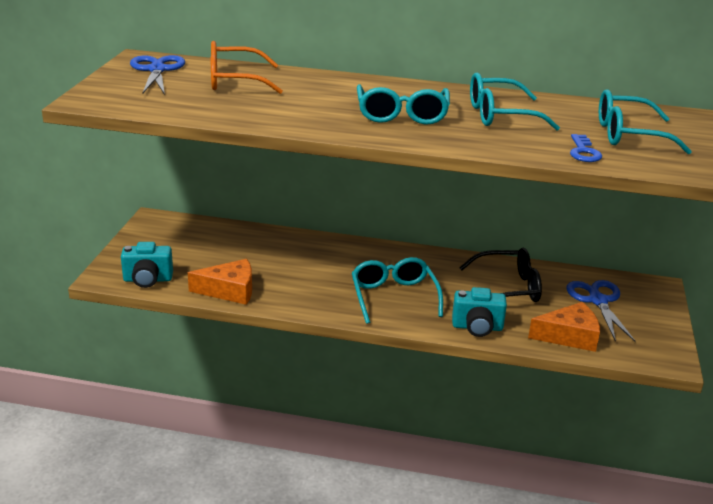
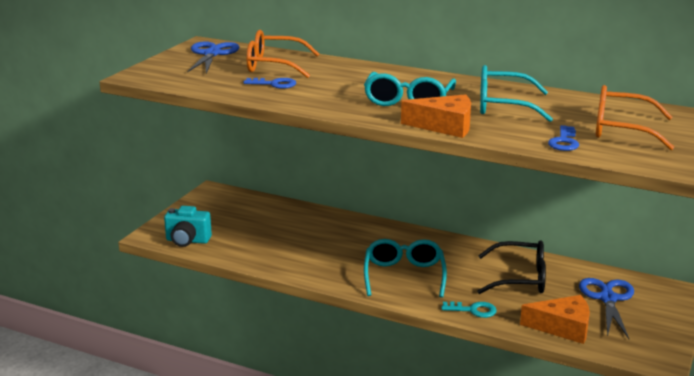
camera: 15 degrees right, 5 degrees down
orange cheese [188,259,252,305] -> orange cheese moved to [401,94,471,138]
turquoise camera [452,287,507,337] -> turquoise key [441,301,497,318]
turquoise glasses [599,89,692,154] -> orange glasses [595,85,674,150]
none -> blue key [244,78,296,89]

